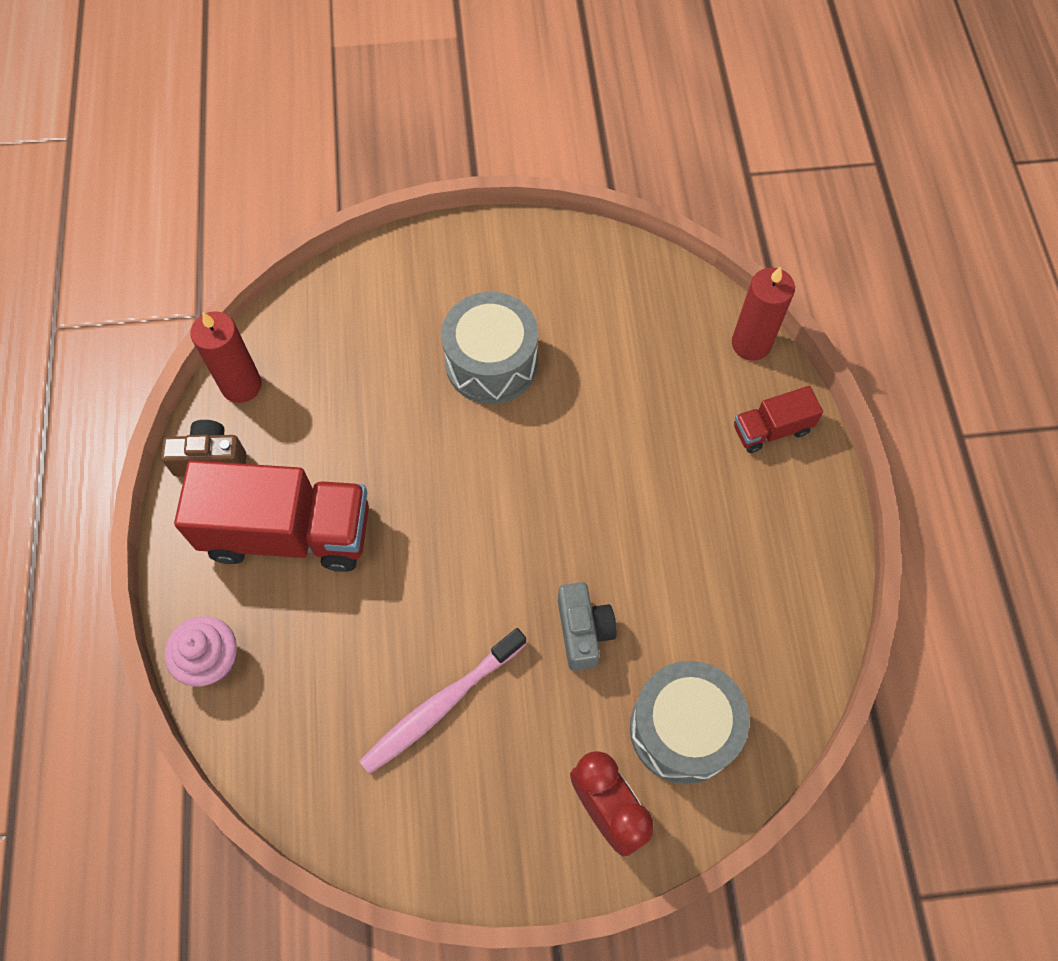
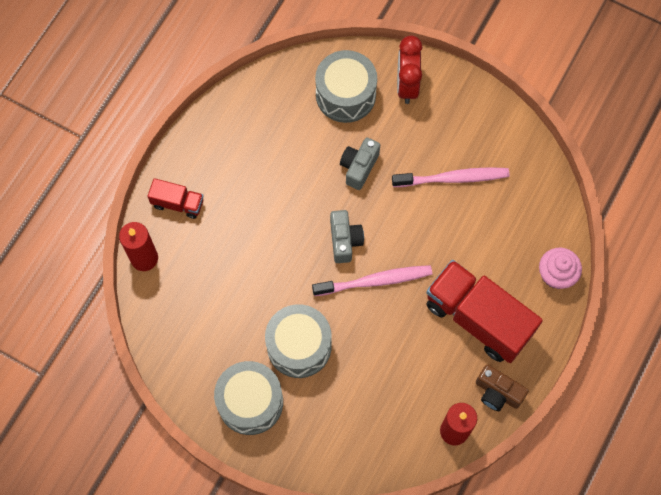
camera: 145 degrees left, 5 degrees up
none -> grey drum [214,361,283,435]
none -> pink toothbrush [312,265,432,296]
none -> grey camera [330,210,364,263]

